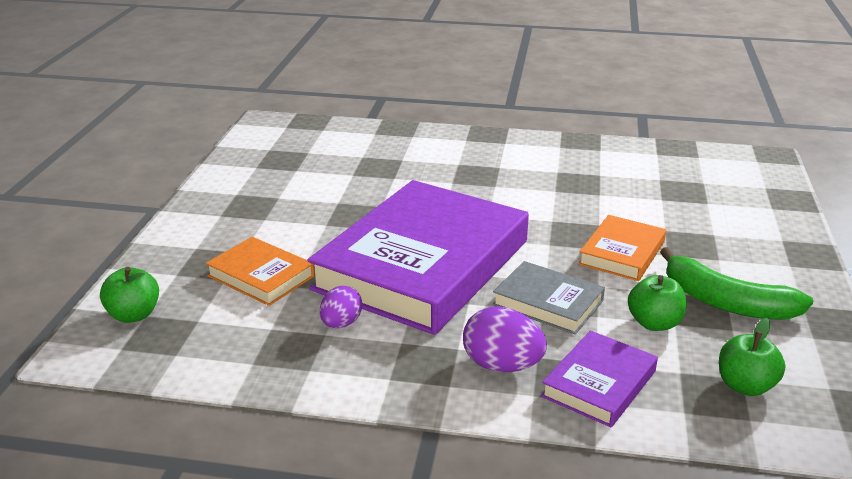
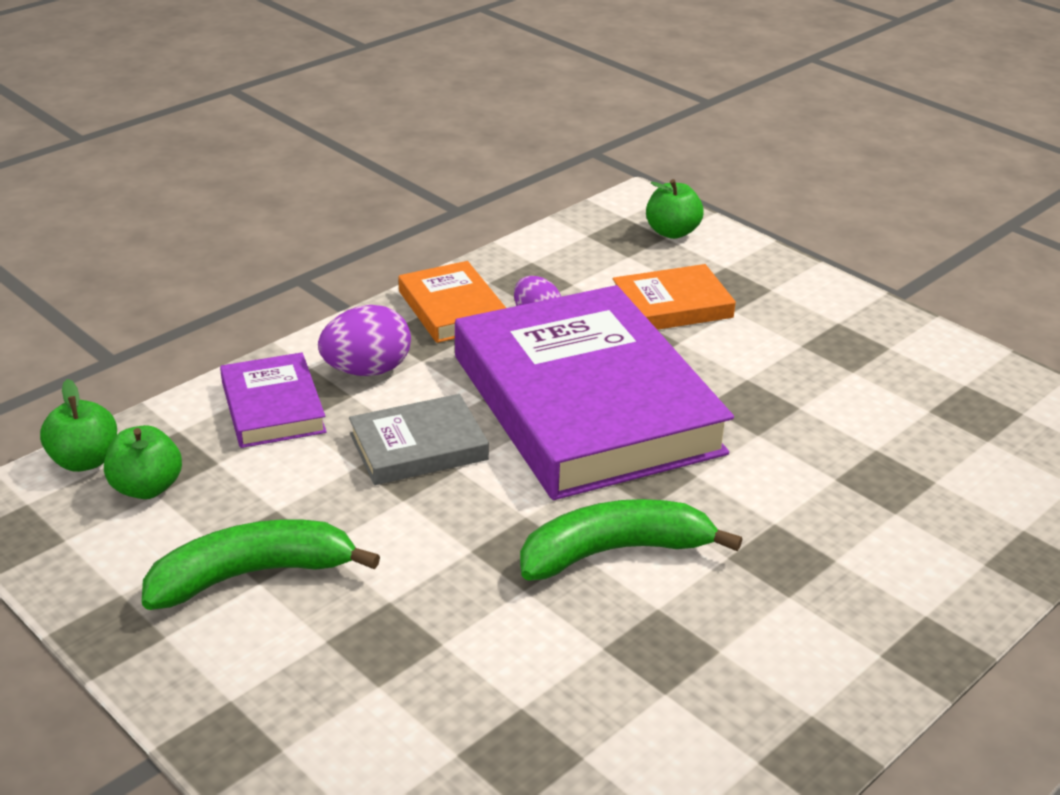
camera: 125 degrees right, 5 degrees up
orange book [578,215,666,281] -> orange book moved to [398,261,506,343]
green apple [628,275,686,331] -> green apple moved to [40,379,117,472]
none -> green banana [520,499,743,581]

